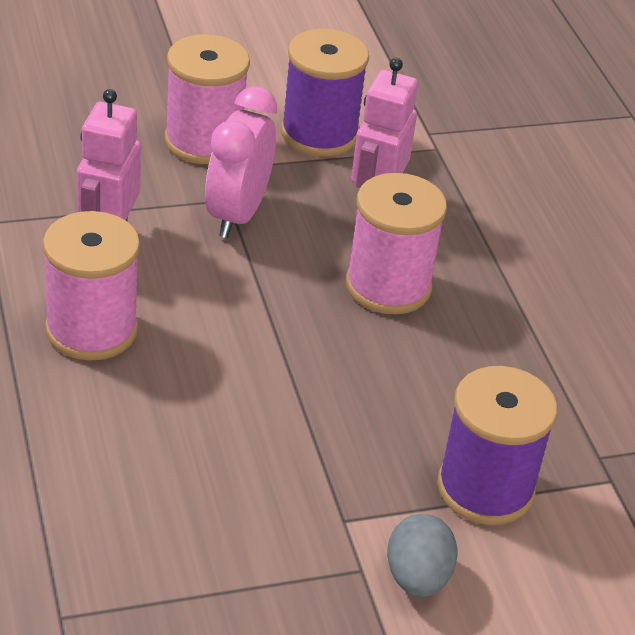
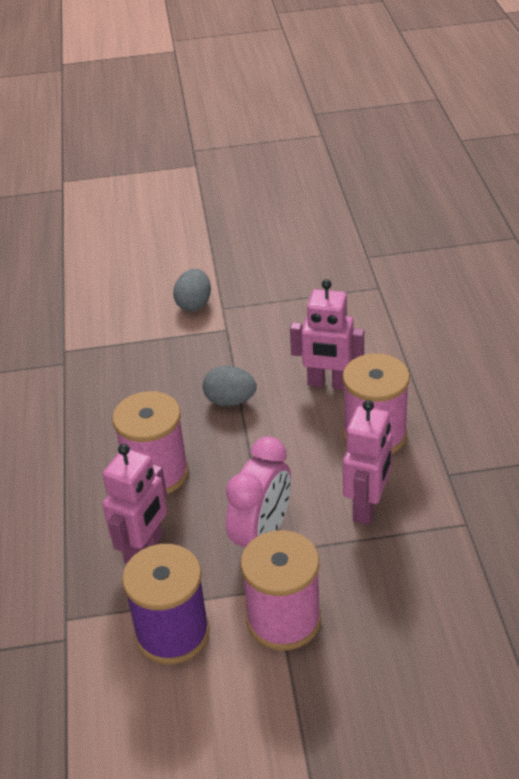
camera: 165 degrees left, 0 degrees up
purple spool [437,366,557,525] -> none
none -> grey egg [203,366,257,406]
none -> pink robot [290,279,364,390]

